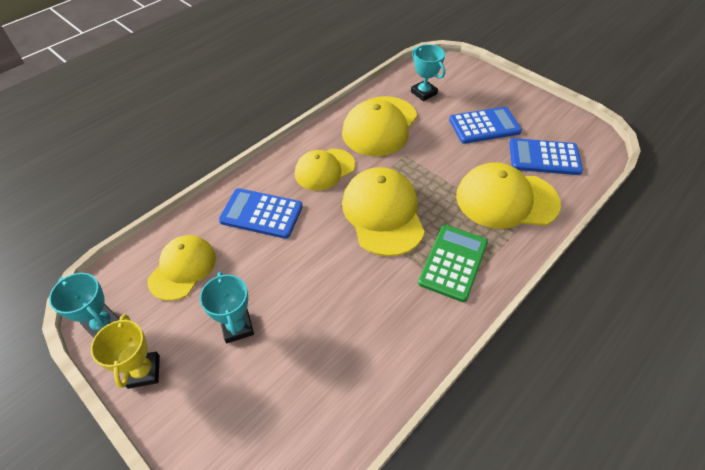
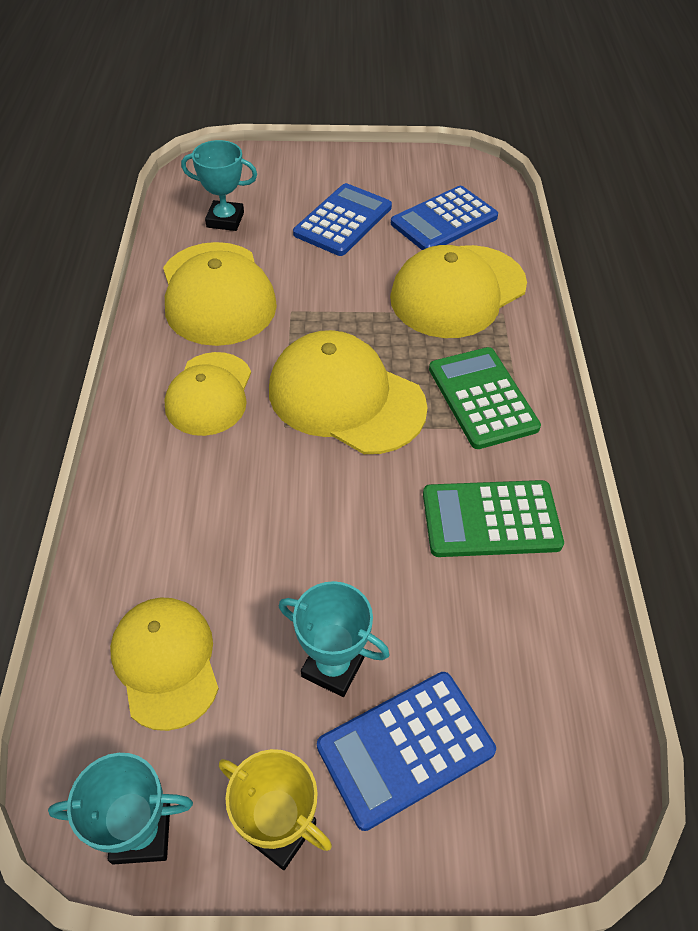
camera: 45 degrees left, 0 degrees up
blue calculator [219,188,303,239] -> blue calculator moved to [317,672,496,831]
none -> green calculator [423,480,564,557]

